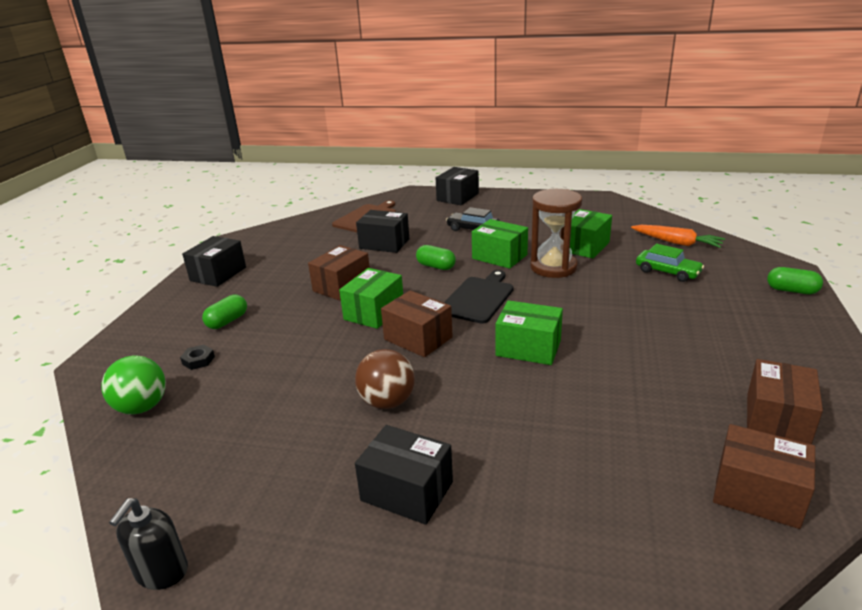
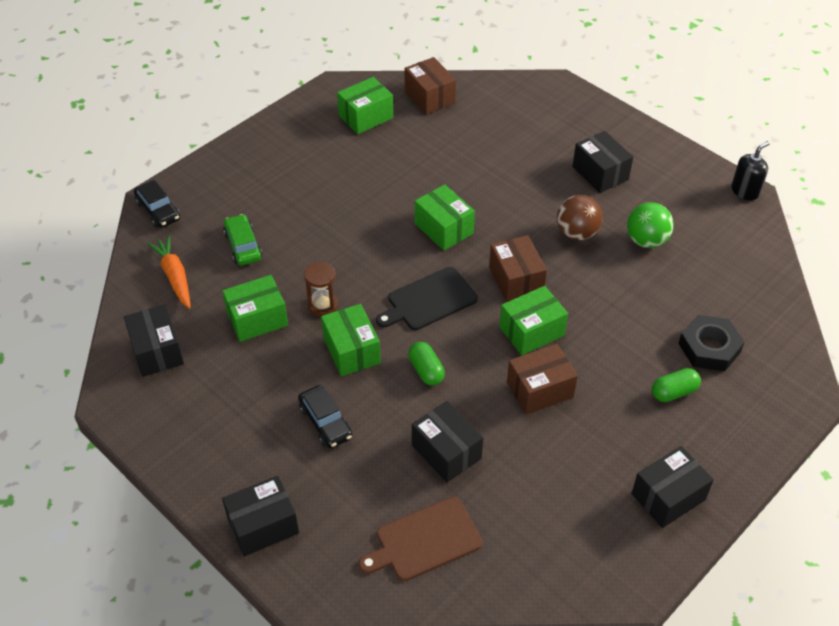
camera: 150 degrees left, 20 degrees up
green ball [101,355,166,414] -> green ball moved to [627,202,674,248]
black nut [180,345,215,370] -> black nut [678,315,745,371], size x2.07
brown hourglass [530,189,582,278] -> brown hourglass [304,262,338,317], size x0.59
brown box [747,359,823,445] -> green box [337,77,393,134]
green capsule [767,267,823,294] -> none
none -> black box [124,304,184,377]
none -> black car [134,180,180,228]

